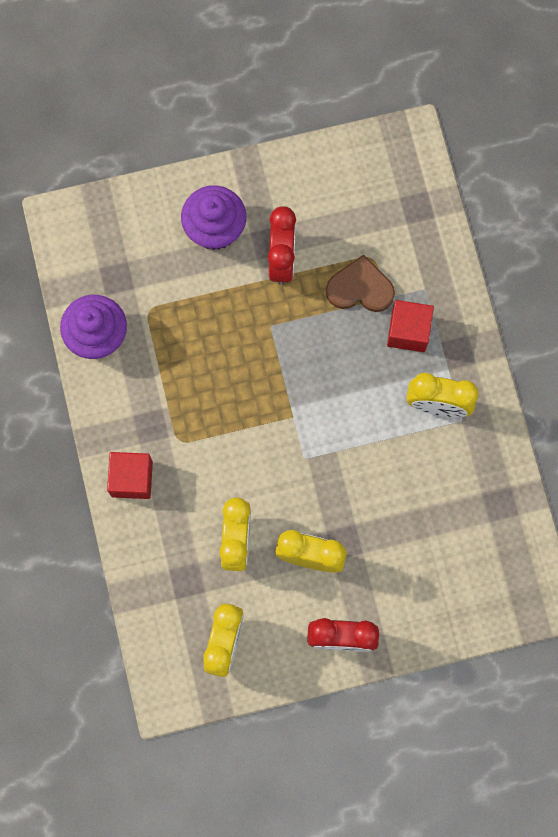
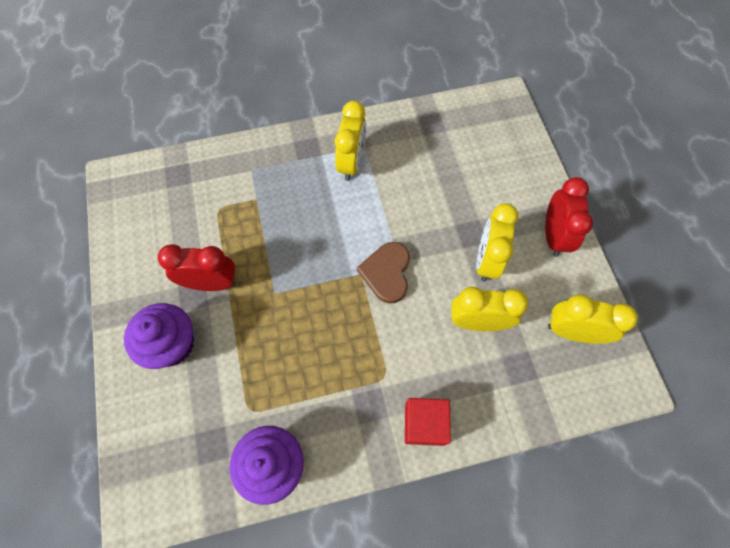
camera: 90 degrees left, 10 degrees down
brown heart [326,255,395,312] -> brown heart moved to [357,242,410,303]
red cube [387,300,434,352] -> none

